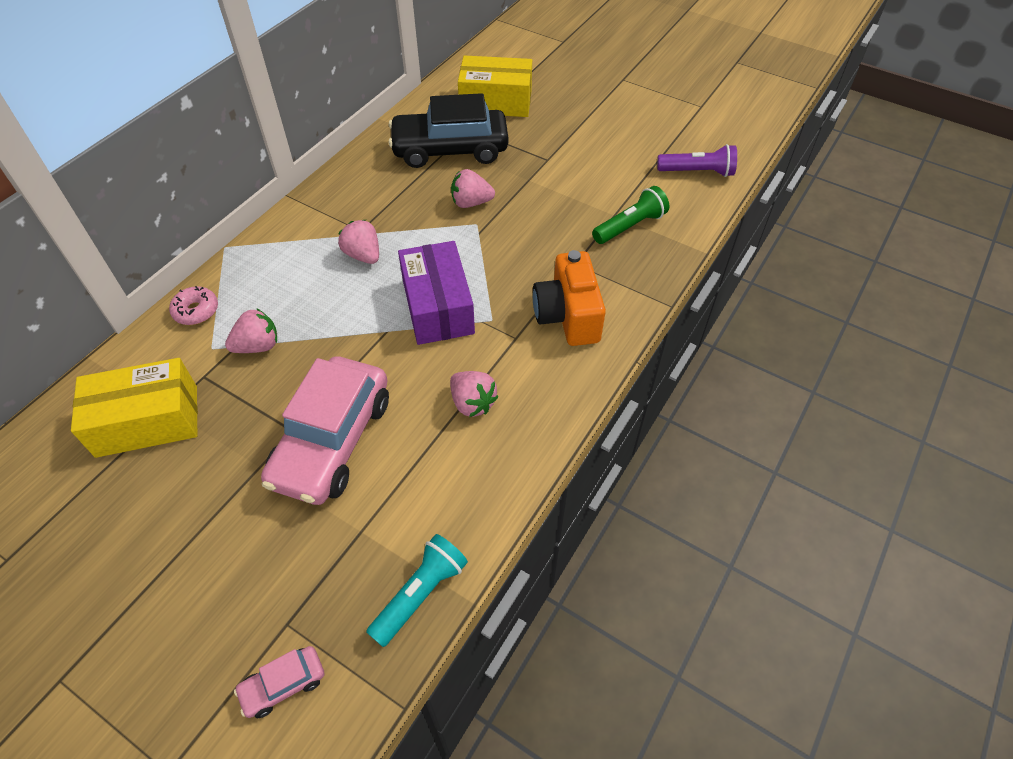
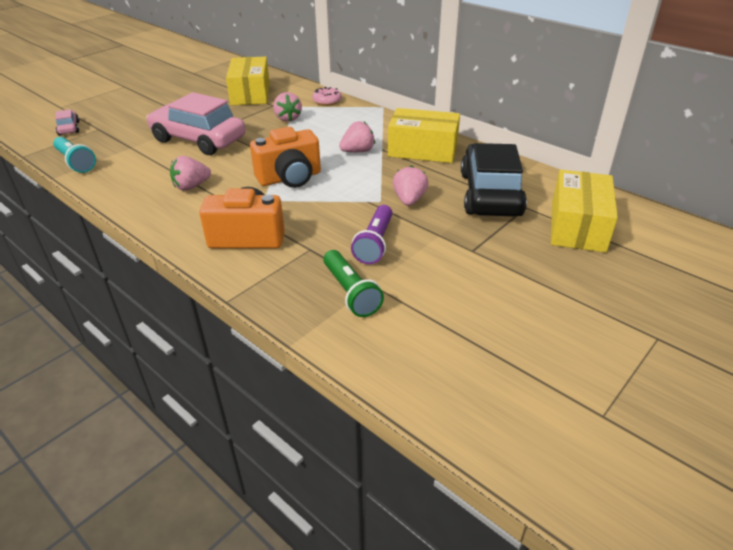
camera: 100 degrees right, 15 degrees down
purple box [398,241,475,345] -> orange camera [250,127,321,188]
purple flashlight [657,144,737,177] -> purple flashlight moved to [351,205,393,264]
none -> yellow box [388,108,460,163]

